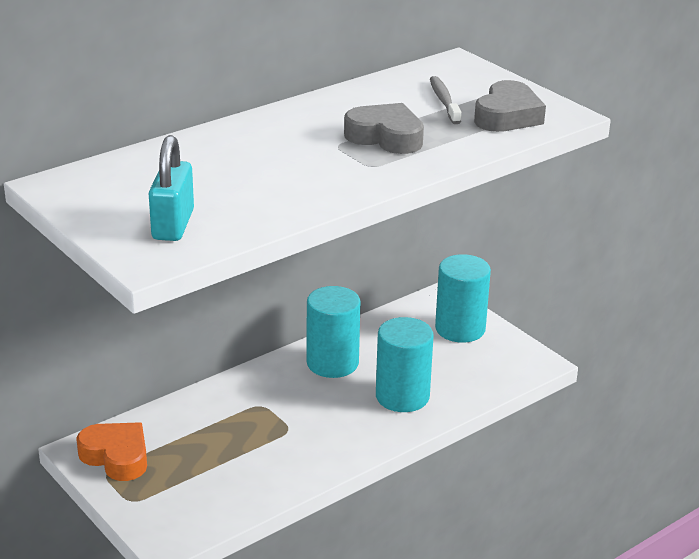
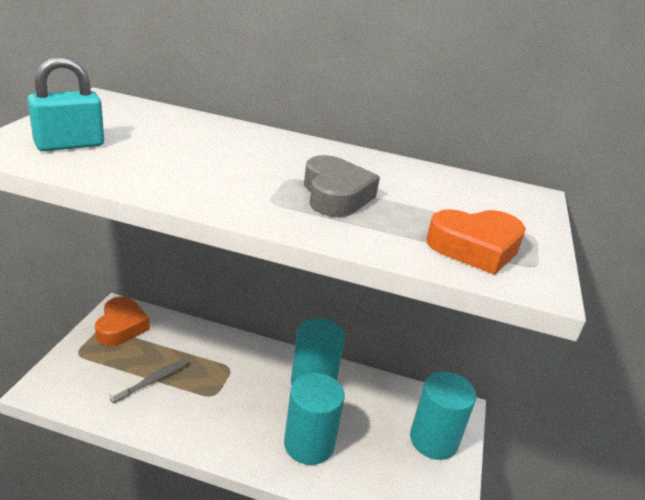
camera: 50 degrees right, 0 degrees up
grey toothbrush [430,76,461,124] -> grey toothbrush moved to [109,359,189,403]
grey heart [474,80,546,132] -> orange heart [426,209,526,275]

